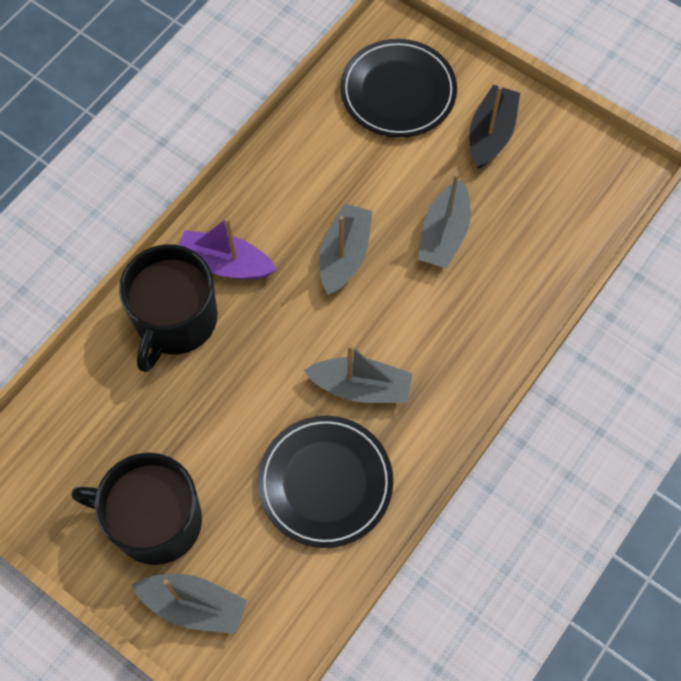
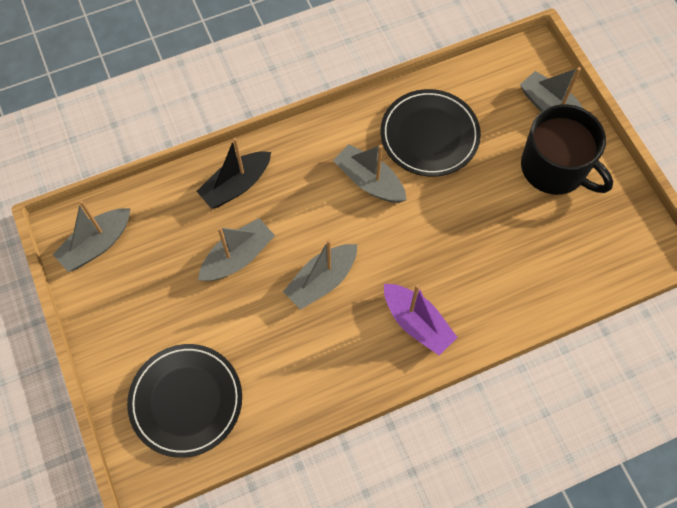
camera: 150 degrees left, 0 degrees up
black mug [119,245,217,372] -> none
black boat [469,85,520,169] -> black boat moved to [196,138,271,209]
none -> grey boat [53,200,130,272]

